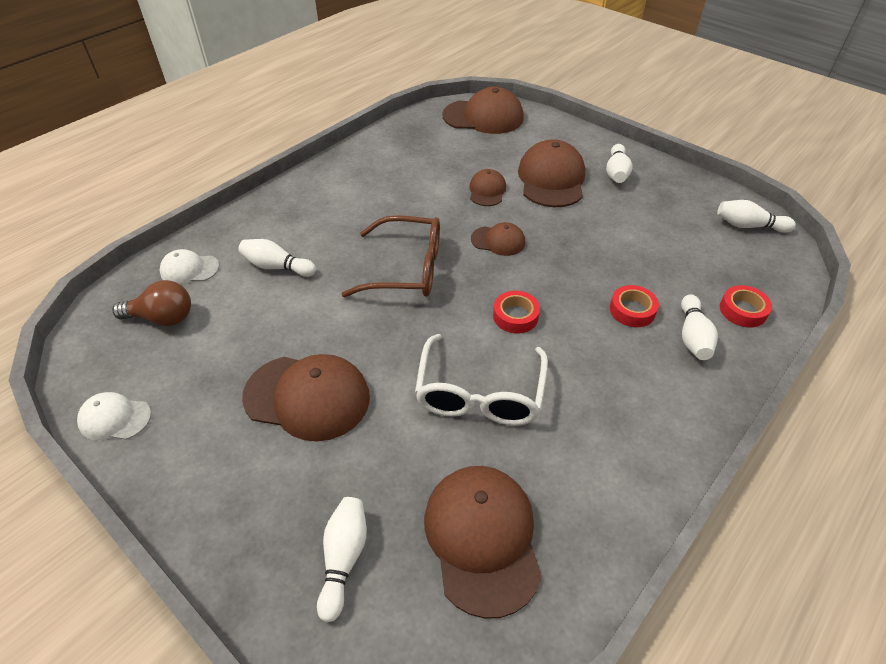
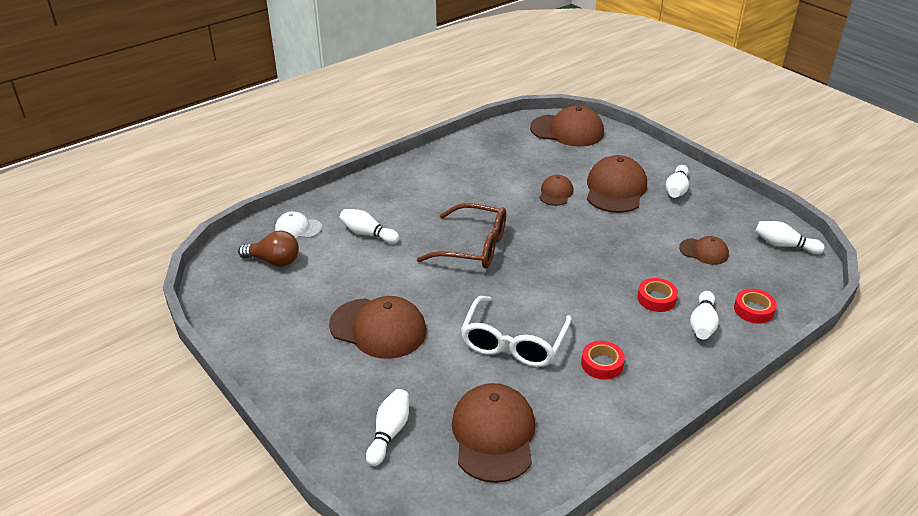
camera: 10 degrees right, 10 degrees down
white cap [77,392,151,440] -> none
brown cap [471,222,525,256] -> brown cap moved to [679,236,729,265]
red tape [493,291,540,333] -> red tape moved to [581,341,625,380]

